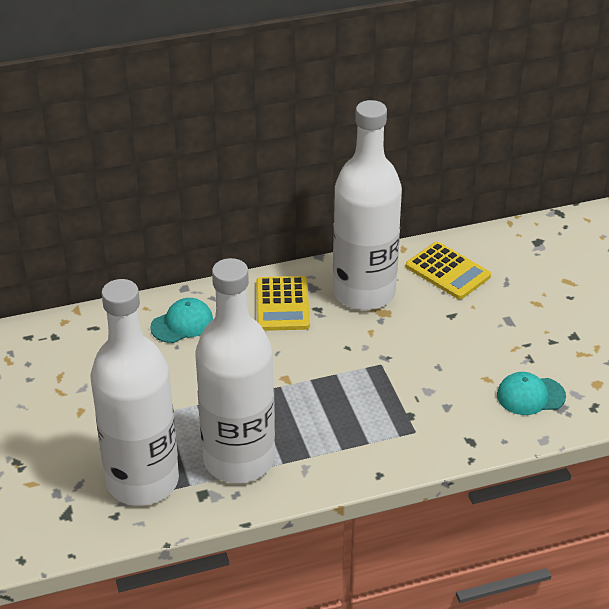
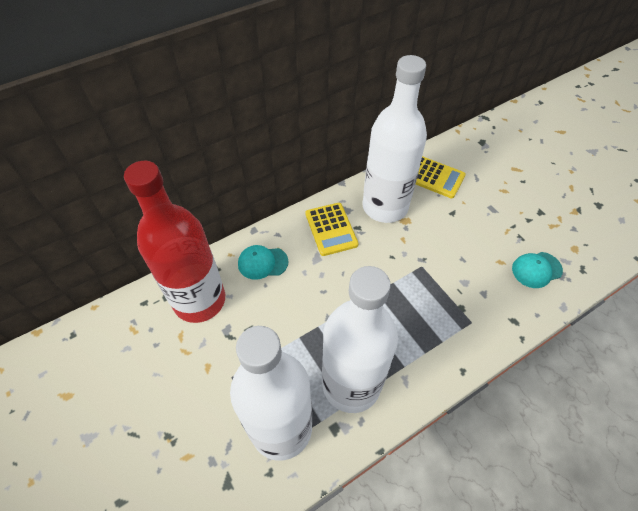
camera: 15 degrees left, 15 degrees up
turquoise cap [150,298,213,343] -> turquoise cap turned 135 degrees counterclockwise [238,245,289,280]
none -> red bottle [124,161,225,323]

